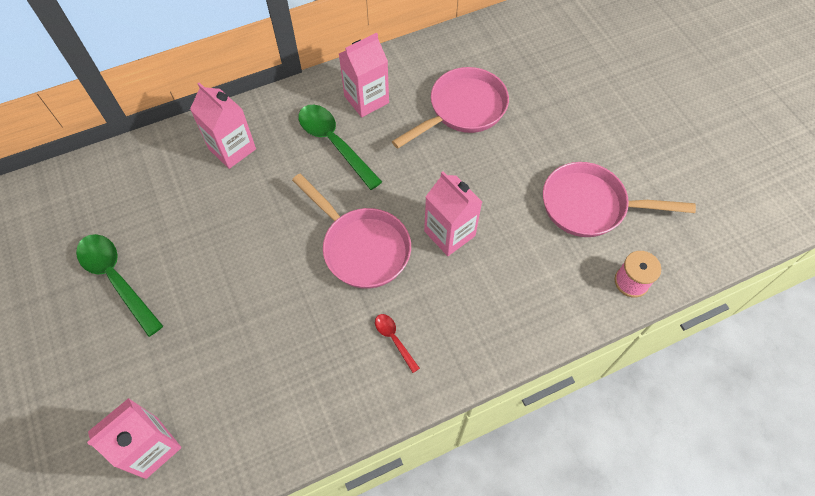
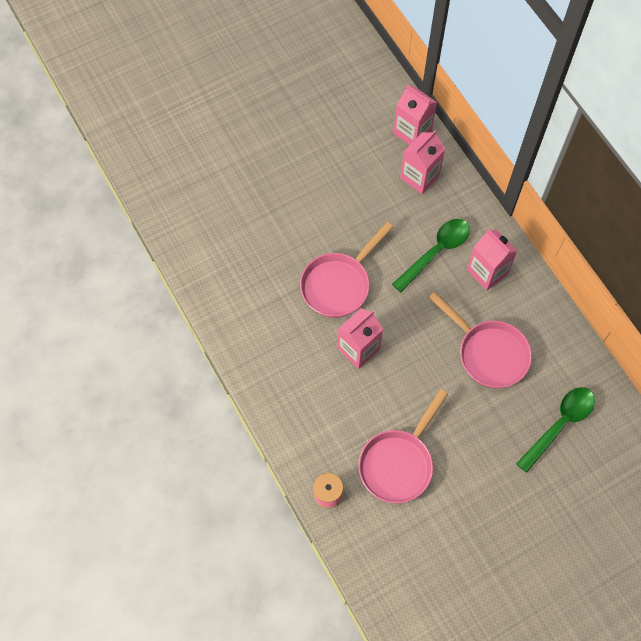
camera: 85 degrees right, 5 degrees up
green spoon [76,234,163,337] -> green spoon moved to [516,387,595,473]
pink carton [87,398,181,479] -> pink carton moved to [393,85,437,145]
red spoon [375,314,420,373] -> none
pink pan [543,162,696,237] -> pink pan turned 150 degrees counterclockwise [358,389,448,503]

